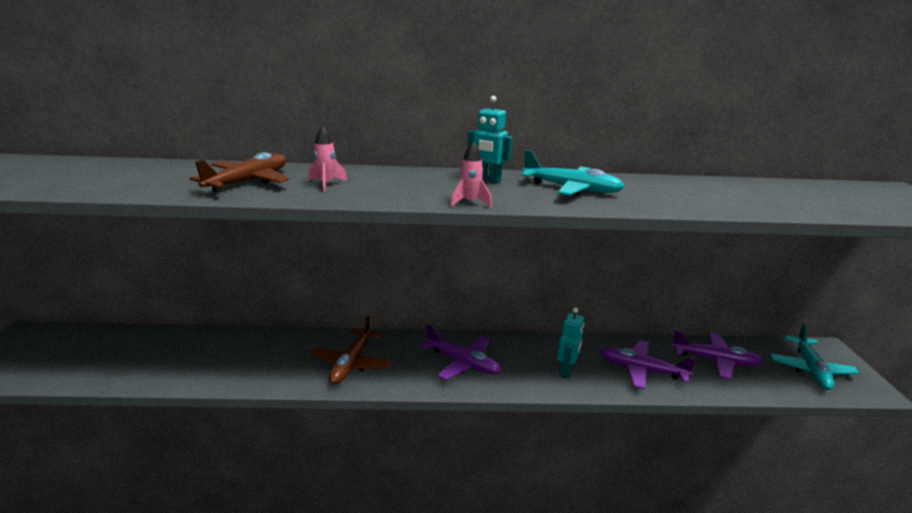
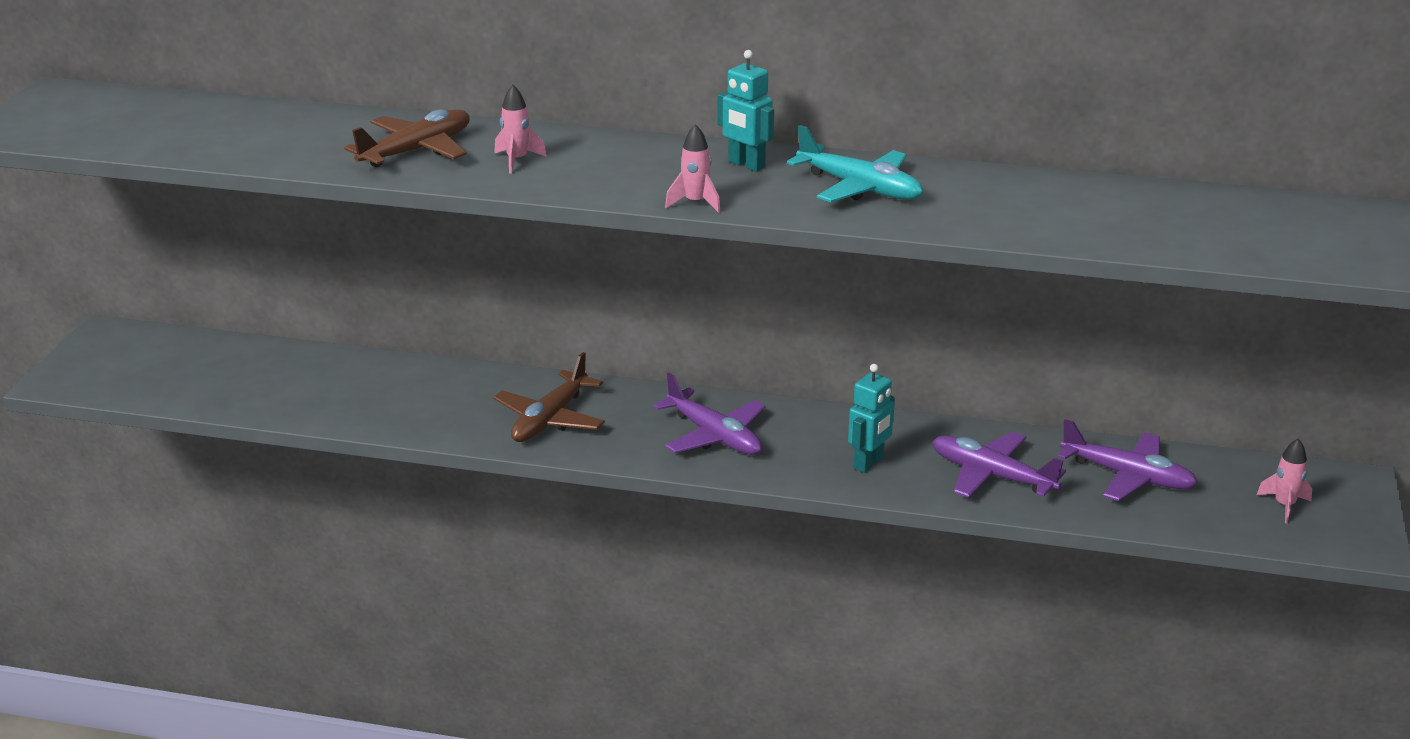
camera: 15 degrees right, 5 degrees up
turquoise plane [769,323,859,390] -> pink rocket [1257,438,1312,524]

